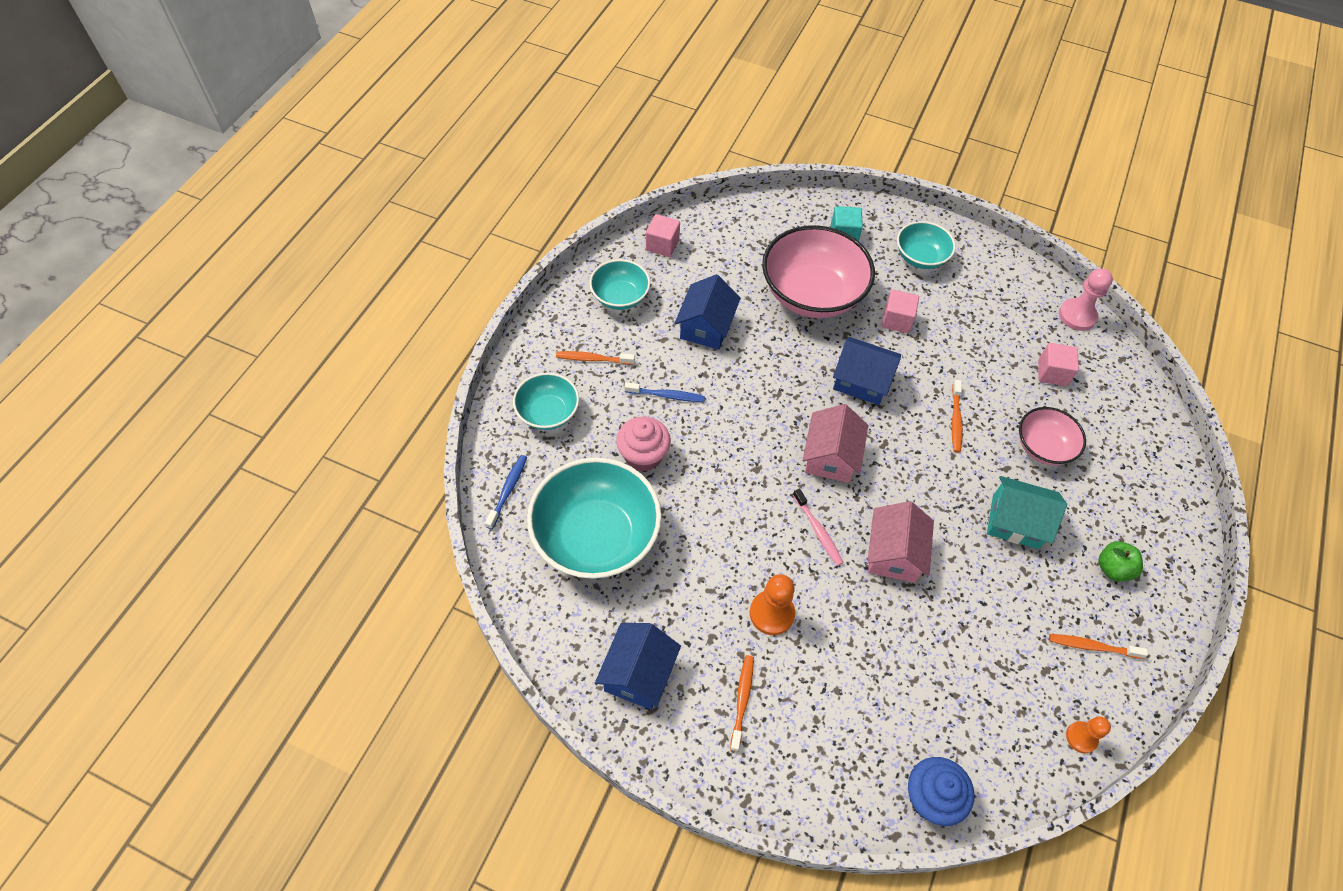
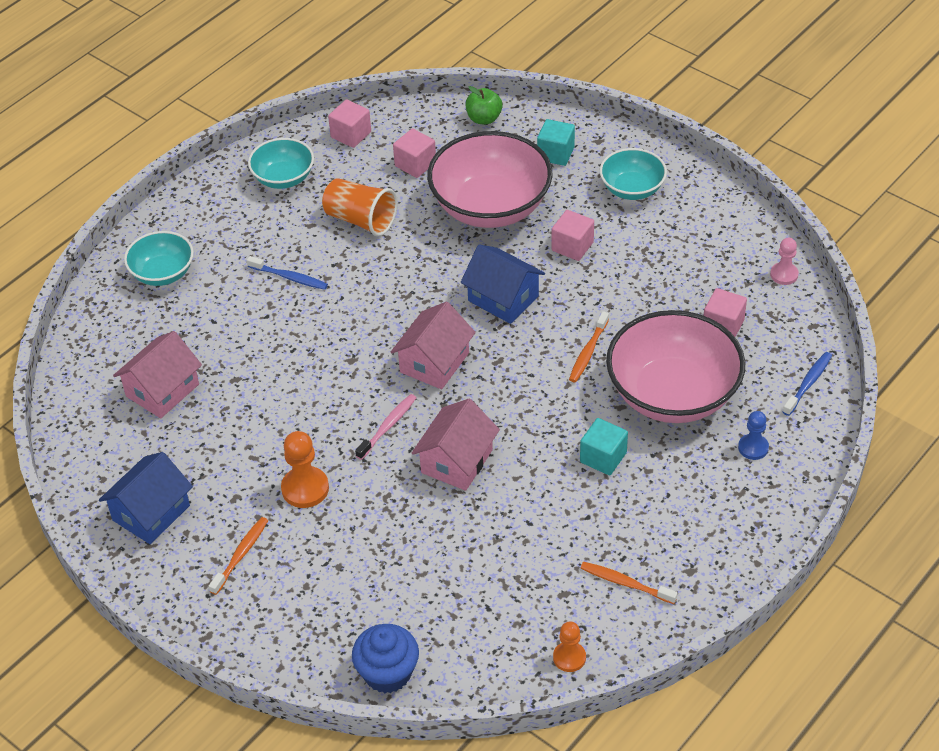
camera: 20 degrees right, 10 degrees down
blue toothbrush [485,455,527,529] -> blue toothbrush moved to [783,352,832,416]
turquoise bowl [527,458,662,579] -> pink house [113,331,202,418]
orange toothbrush [556,351,635,365] -> none
pink cupcake [616,416,671,471] -> none
blue house [675,274,741,350] -> orange cup [322,178,398,236]
pink toothbrush [793,489,844,566] -> pink toothbrush turned 135 degrees counterclockwise [355,394,416,460]
turquoise house [987,476,1067,549] -> turquoise cube [580,418,628,475]
pink bowl [1019,407,1086,465] -> pink bowl [606,310,745,423], size x1.84
pink pawn [1059,268,1113,331] -> pink pawn [770,238,799,285], size x0.64
green apple [1099,541,1143,582] -> green apple moved to [465,86,502,124]
none -> pink cube [393,128,436,178]
none -> blue pawn [738,411,769,460]

